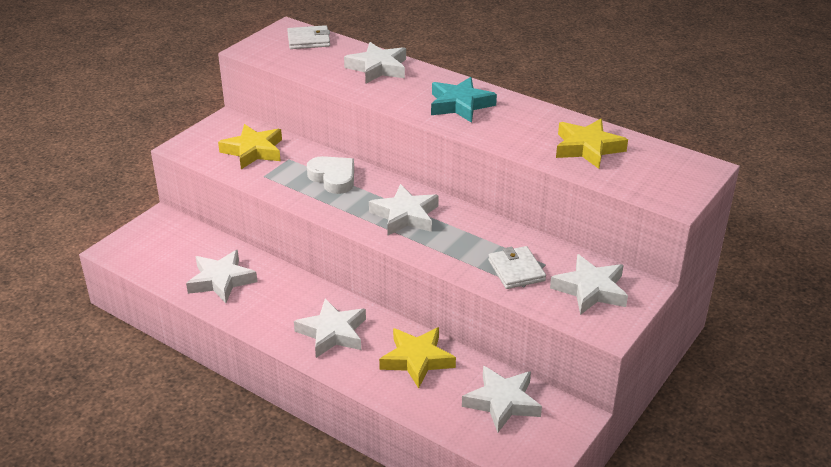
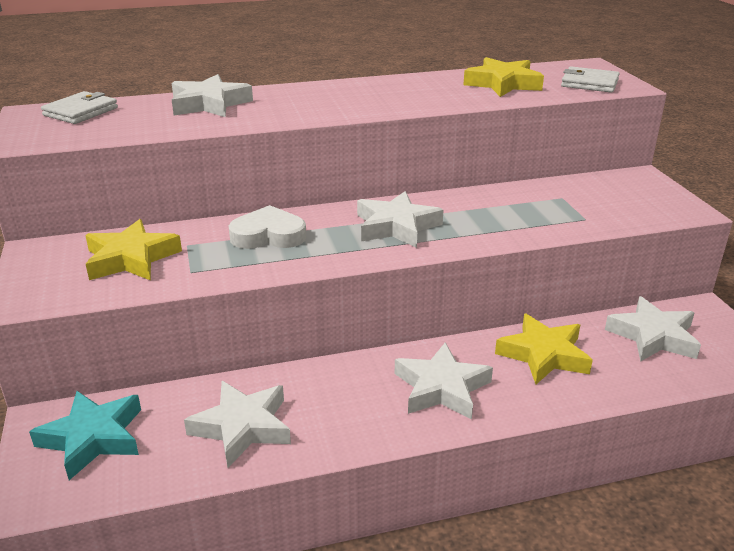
camera: 50 degrees left, 5 degrees down
turquoise star [431,77,497,123] -> turquoise star moved to [29,391,141,480]
white wallet [488,246,546,289] -> white wallet moved to [561,66,620,93]
white star [550,254,628,315] -> none

